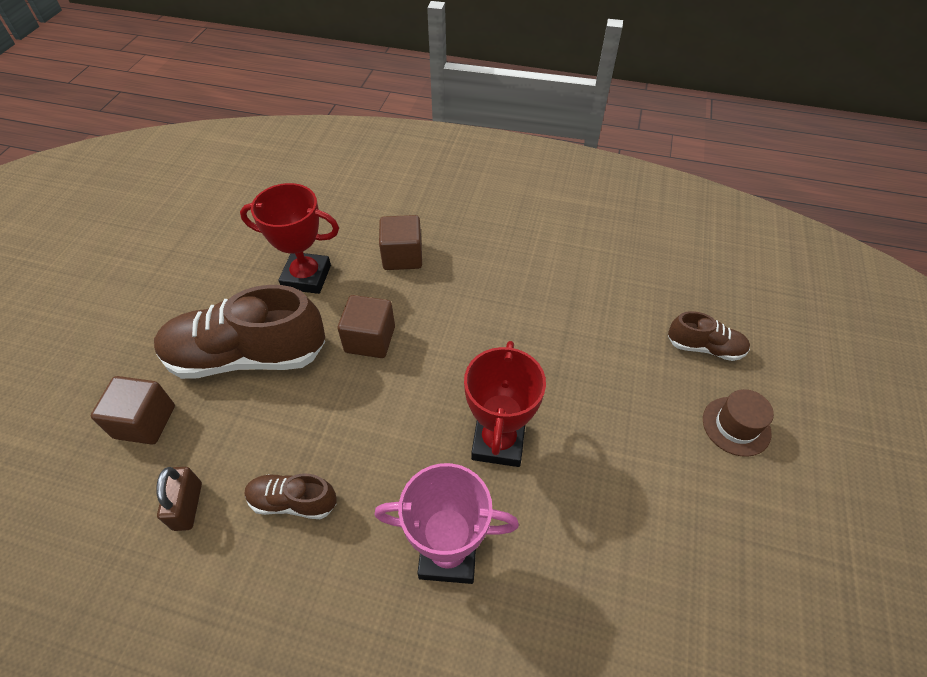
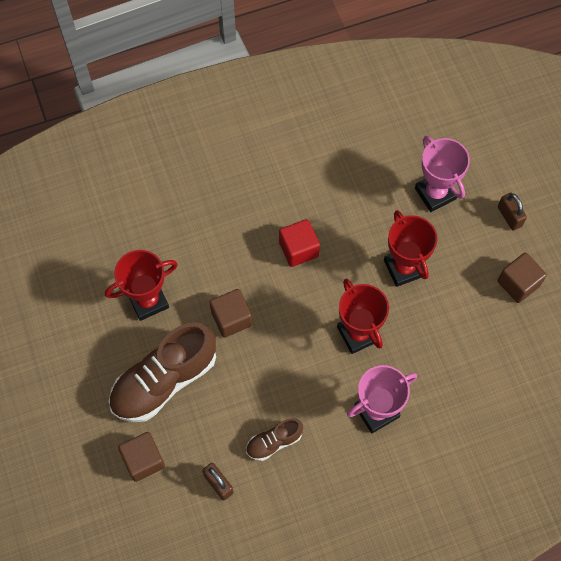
camera: 35 degrees left, 15 degrees up
brown cube [379,215,422,270] -> brown cube moved to [497,253,547,303]
brown shoe [668,311,750,361] -> pink trophy [415,136,470,212]
brown hat [703,389,774,457] -> none
none -> red cube [279,219,320,267]
none -> red trophy [384,210,438,287]
none -> brown padlock [498,193,527,231]

